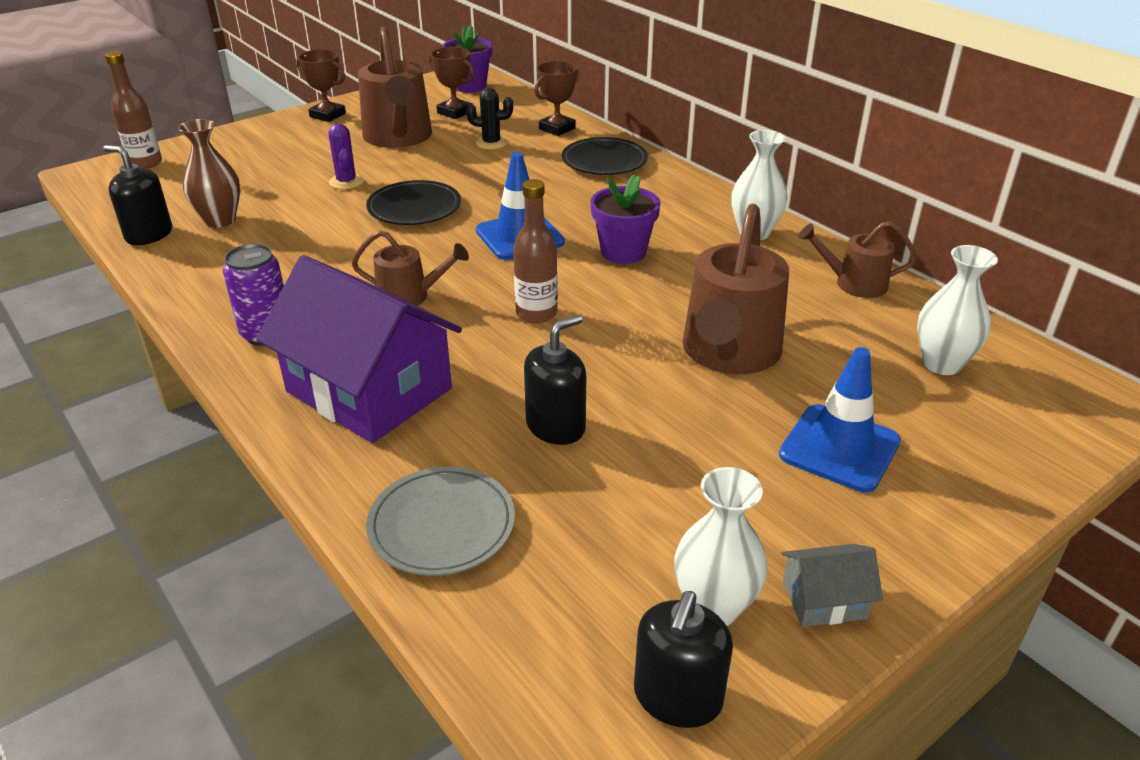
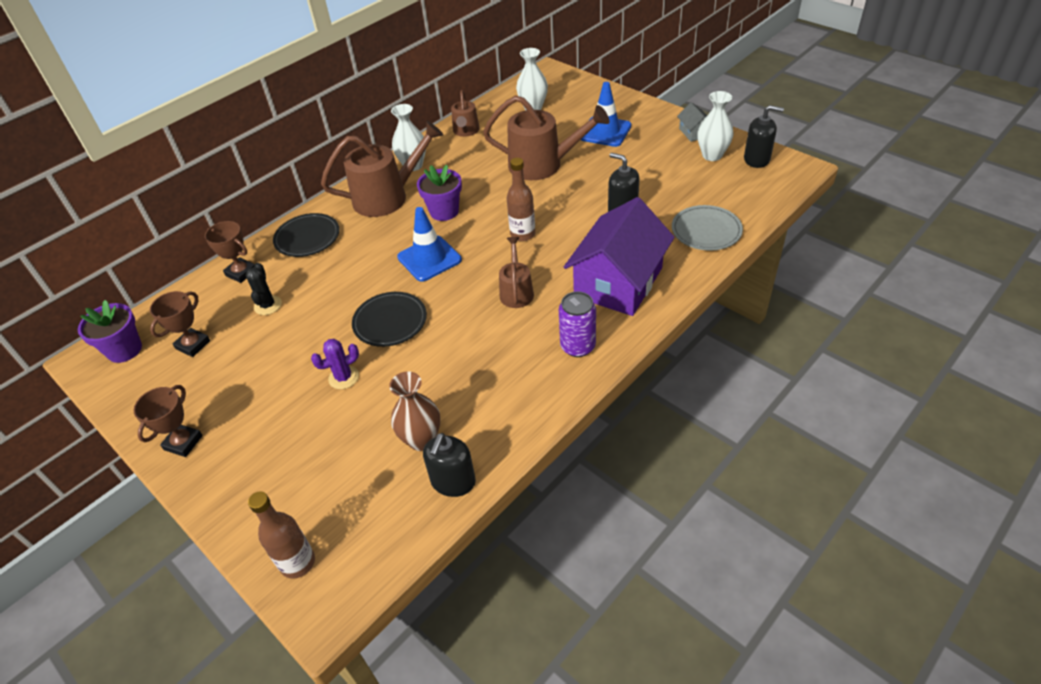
camera: 95 degrees left, 10 degrees up
brown watering can [358,26,432,148] -> brown watering can moved to [321,121,443,217]

